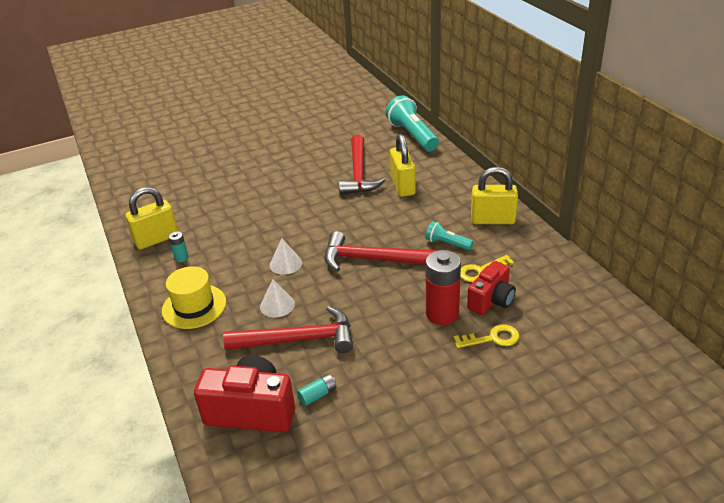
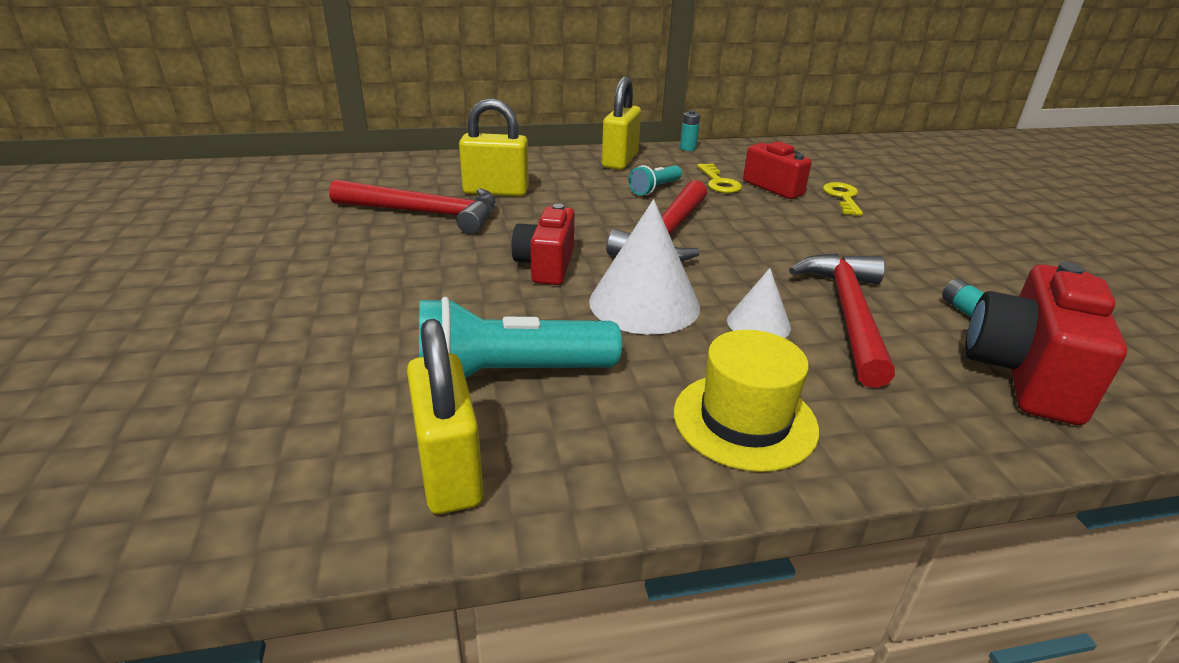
camera: 80 degrees left, 5 degrees down
turquoise battery [169,231,188,262] -> turquoise battery moved to [680,110,700,151]
white cone [270,239,302,275] -> white cone [589,199,700,335], size x1.82
turquoise flashlight [386,95,439,152] -> turquoise flashlight moved to [419,297,622,378]
red battery [426,250,461,325] -> none
none -> red camera [512,204,575,285]

